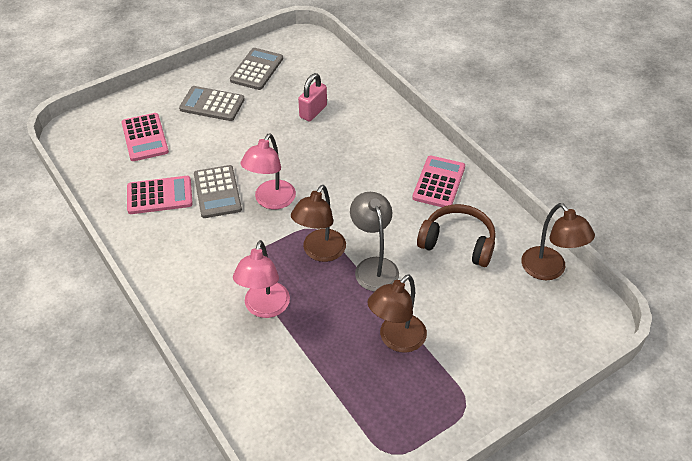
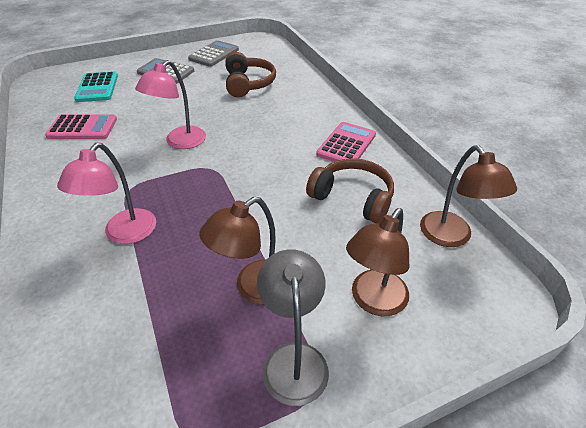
camera: 10 degrees right, 5 degrees down
pink calculator [122,113,169,161] -> turquoise calculator [74,71,118,102]
grey calculator [194,165,242,218] -> none
brown lamp [291,185,346,262] -> brown lamp moved to [346,208,409,316]
pink padlock [298,73,327,122] -> brown headphones [225,52,276,98]
grey lamp [350,192,399,292] -> grey lamp moved to [257,249,329,406]

